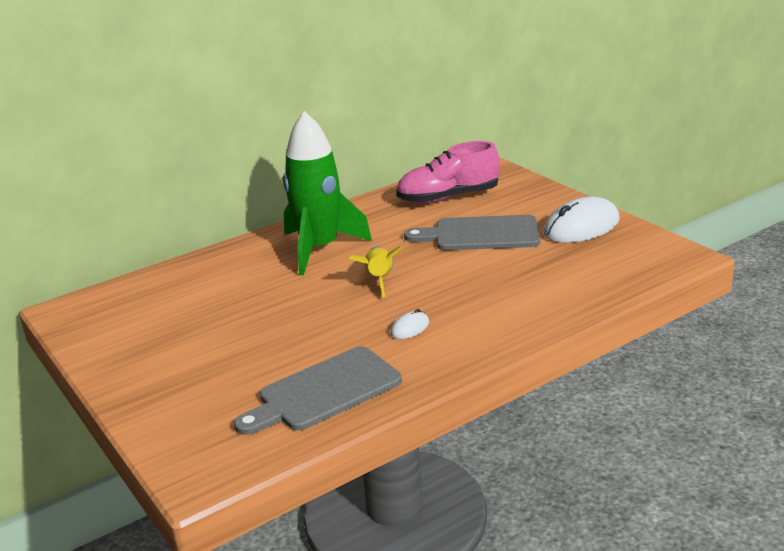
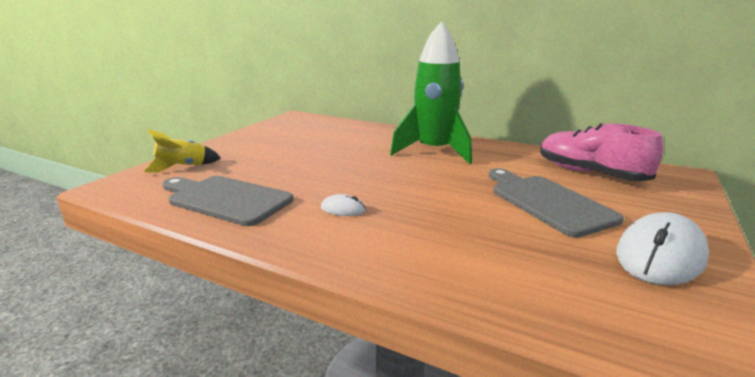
camera: 60 degrees right, 5 degrees down
yellow rocket [349,246,402,297] -> yellow rocket moved to [143,129,221,172]
white mouse [543,197,620,243] -> white mouse turned 75 degrees counterclockwise [616,212,709,286]

